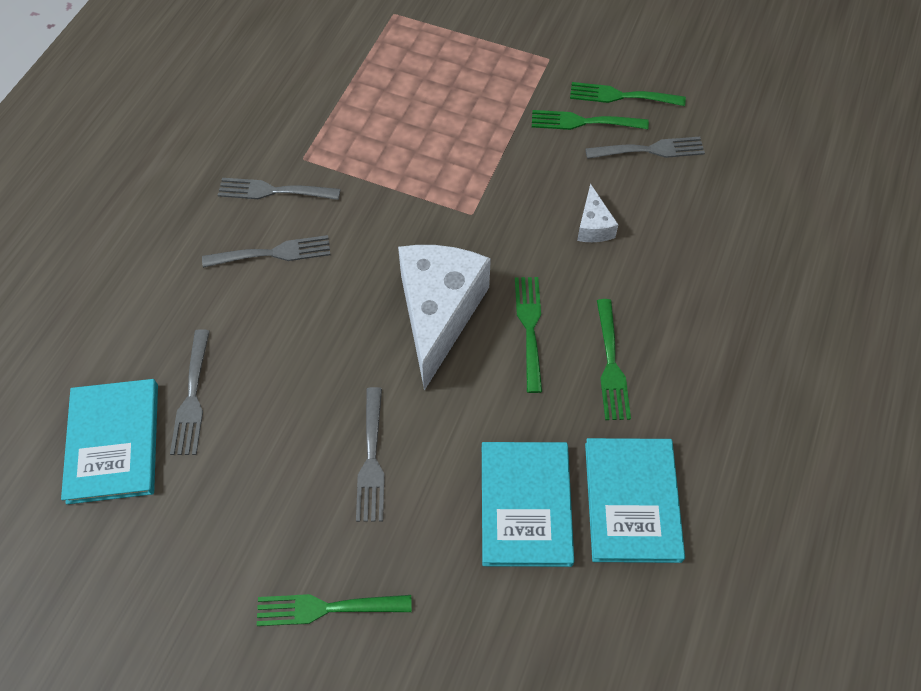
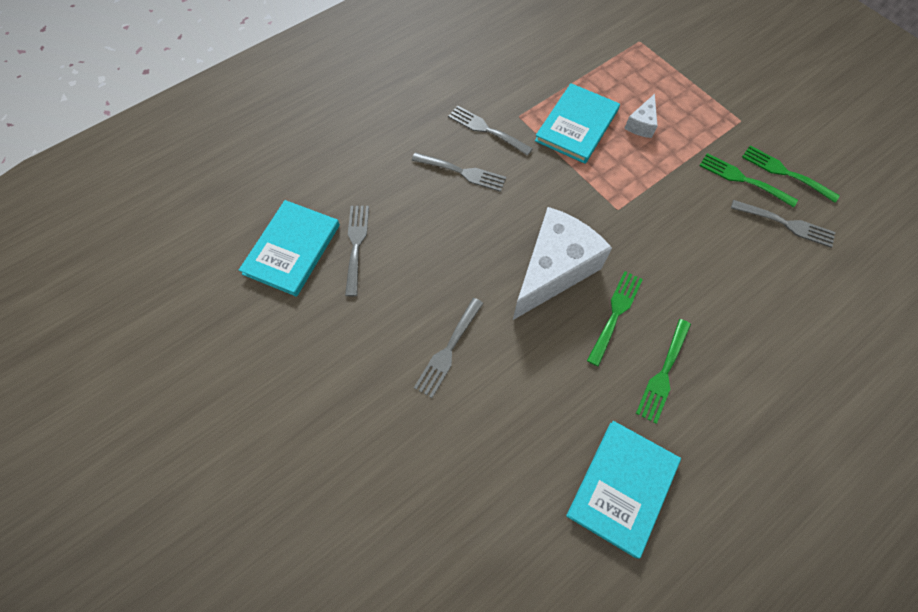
camera: 30 degrees right, 5 degrees up
grey fork [170,329,210,455] -> grey fork turned 150 degrees clockwise [345,206,369,296]
green fork [257,594,412,626] -> none
turquoise book [482,442,574,567] -> turquoise book moved to [535,83,620,164]
white cheese [577,183,619,242] -> white cheese moved to [624,94,658,138]

